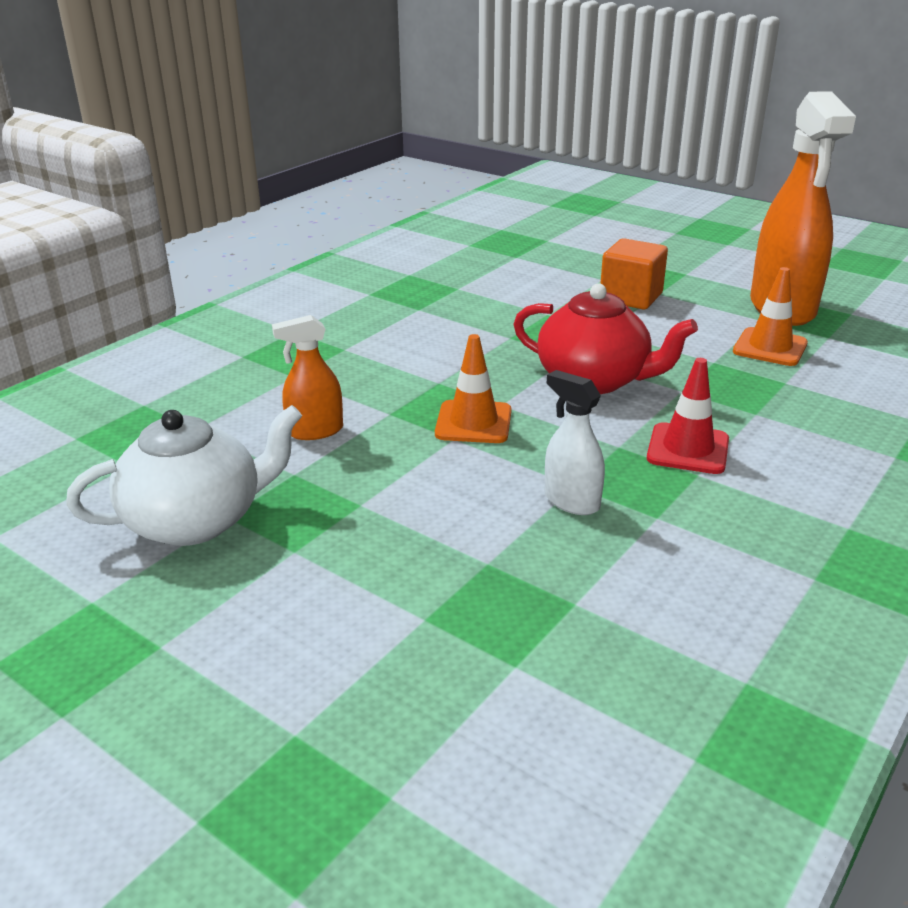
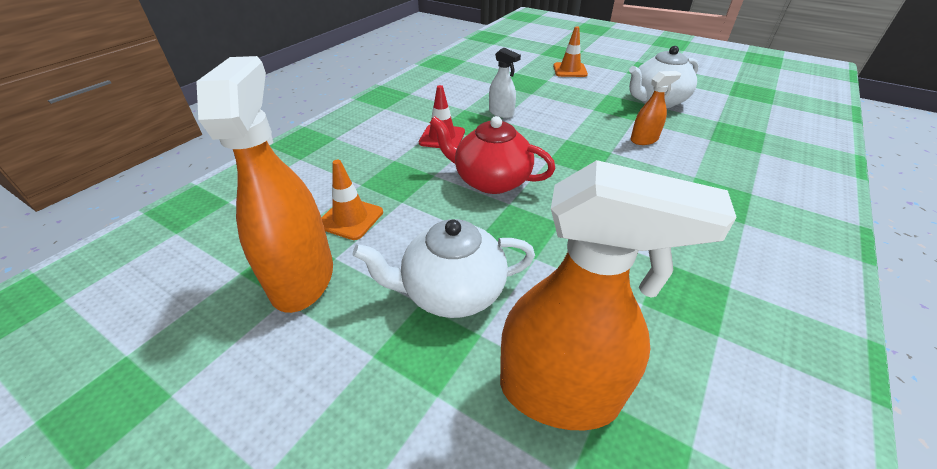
camera: 175 degrees right, 10 degrees up
orange traffic cone [435,334,512,443] -> orange traffic cone moved to [553,26,588,77]
orange cube [600,238,668,309] -> white teapot [353,219,535,318]
none -> orange spray bottle [500,160,737,430]

